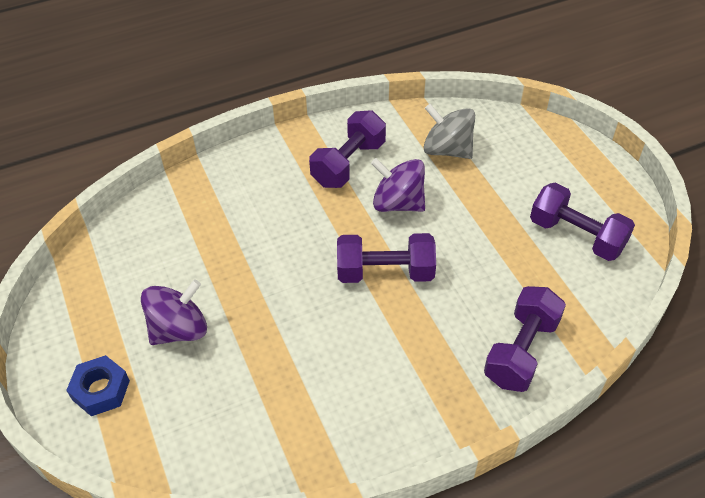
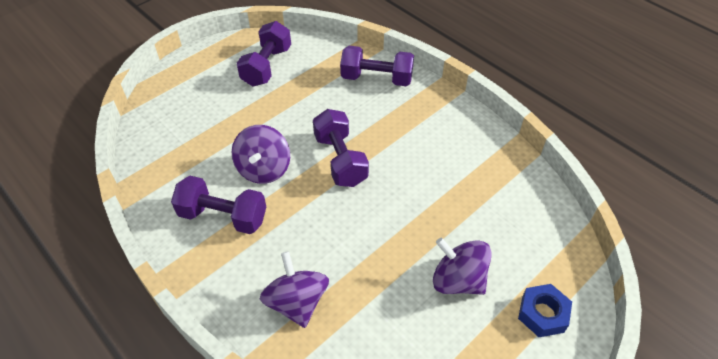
camera: 110 degrees left, 0 degrees up
grey spinning top [423,104,475,159] -> none
none -> purple spinning top [260,251,329,328]

